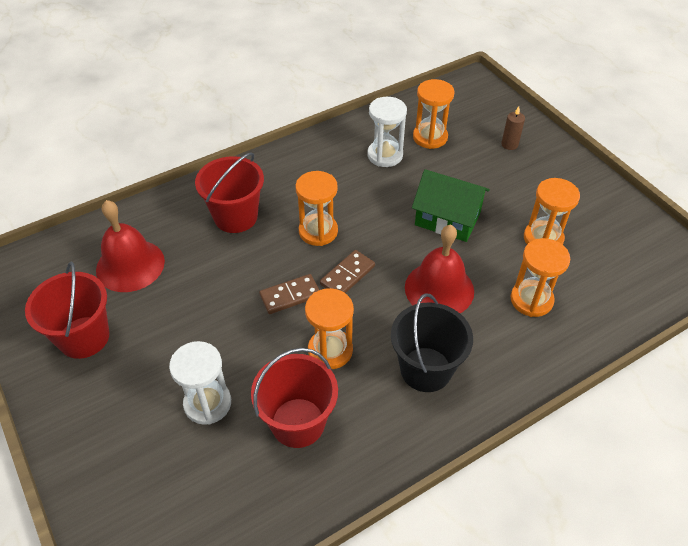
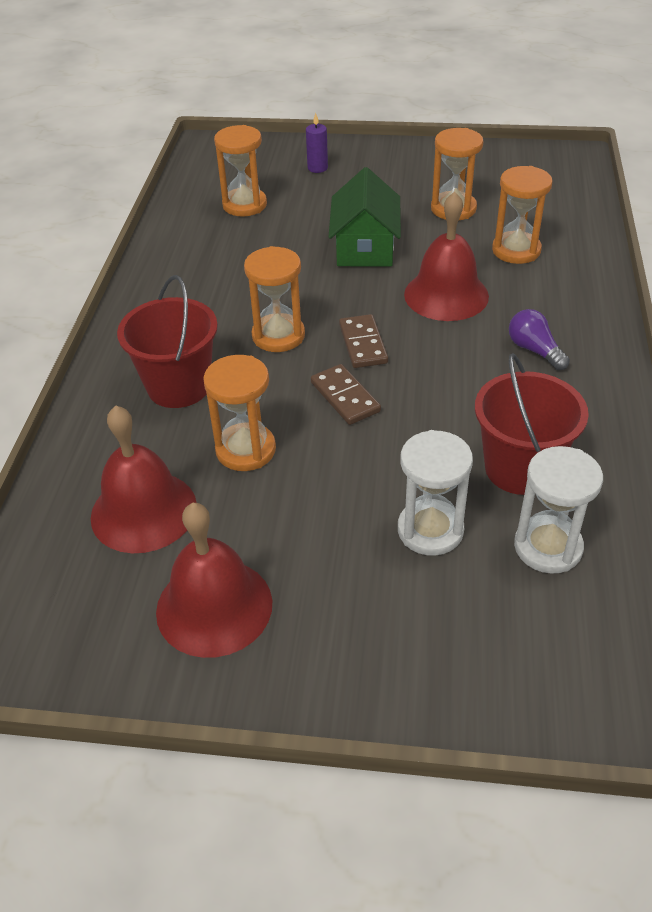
camera: 50 degrees left, 5 degrees down
red bucket [25,262,109,359] -> red bell [156,503,272,658]
brown domino [259,274,319,314] -> brown domino turned 45 degrees counterclockwise [311,364,381,425]
orange hourglass [305,288,354,369] -> orange hourglass moved to [203,355,276,471]
white hourglass [367,97,407,167] -> white hourglass moved to [514,446,603,574]
black bucket [391,293,473,392] -> purple light bulb [509,309,570,370]
green house [412,169,490,242] -> green house turned 60 degrees counterclockwise [328,167,401,266]
brown candle [501,106,525,150] -> purple candle [306,113,328,173]

